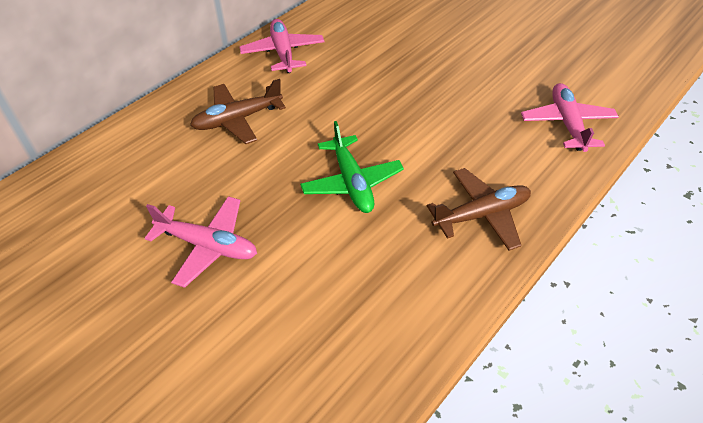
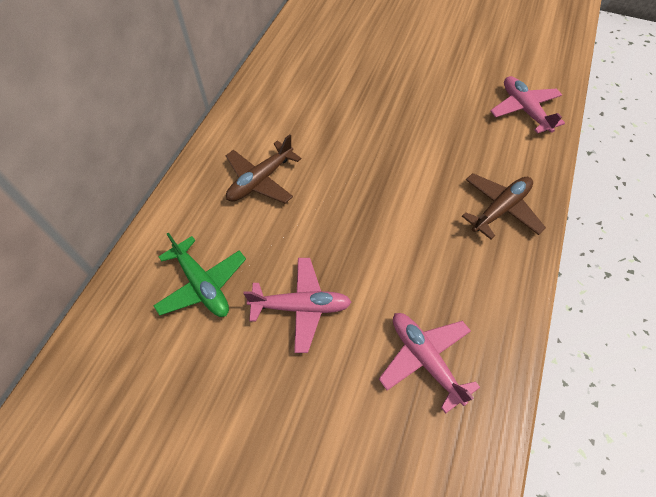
camera: 20 degrees left, 10 degrees up
pink plane [240,19,324,73] -> pink plane moved to [379,313,480,414]
green plane [300,121,404,213] -> green plane moved to [153,232,246,317]

